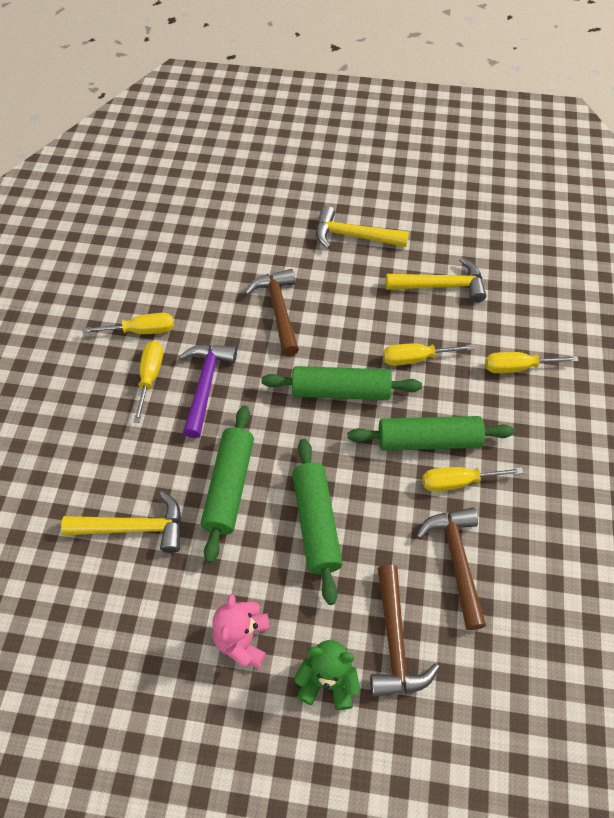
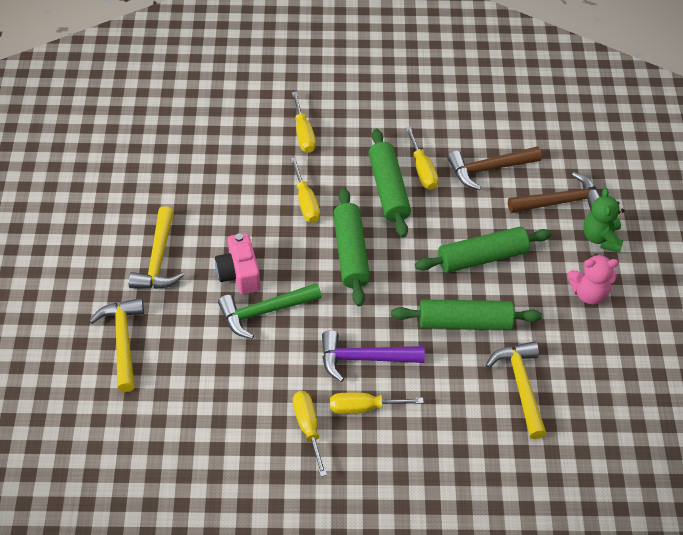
camera: 100 degrees left, 5 degrees down
brown hammer [244,269,299,356] -> green hammer [218,283,321,339]
yellow hammer [386,257,487,303] -> yellow hammer moved to [89,298,144,392]
none -> pink camera [215,233,260,295]

